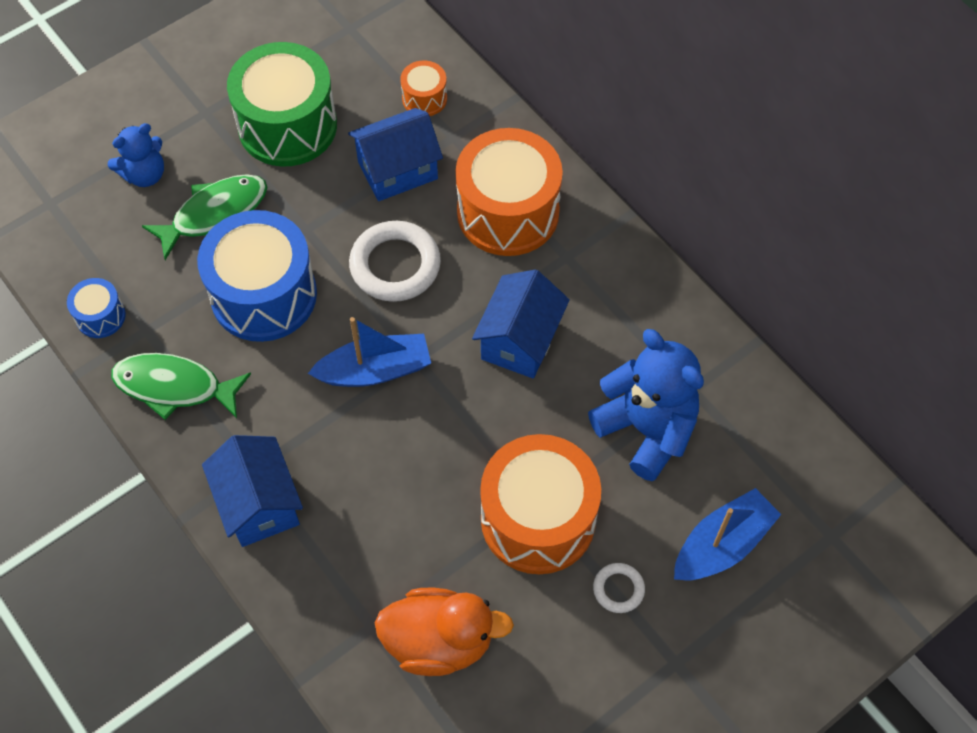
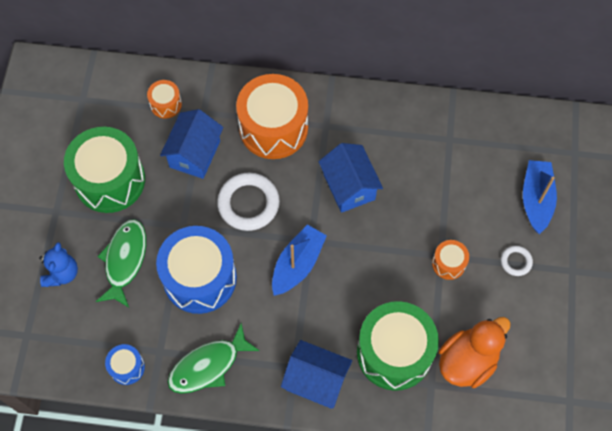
camera: 45 degrees left, 5 degrees up
orange drum [480,434,601,574] -> orange drum [432,240,469,280], size x0.46
blue teddy bear [588,329,704,481] -> none
none -> green drum [357,301,439,391]

